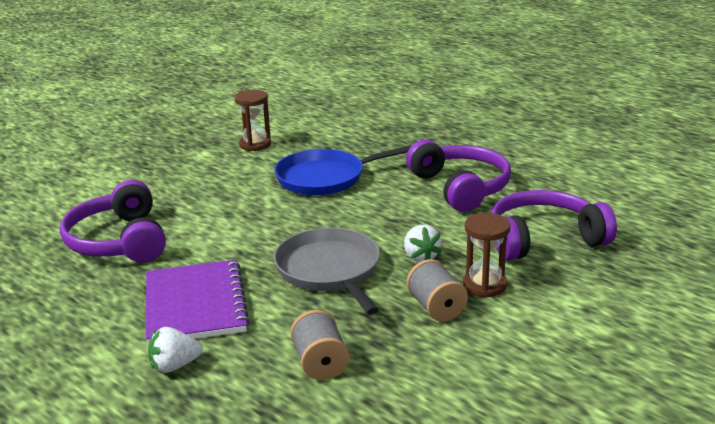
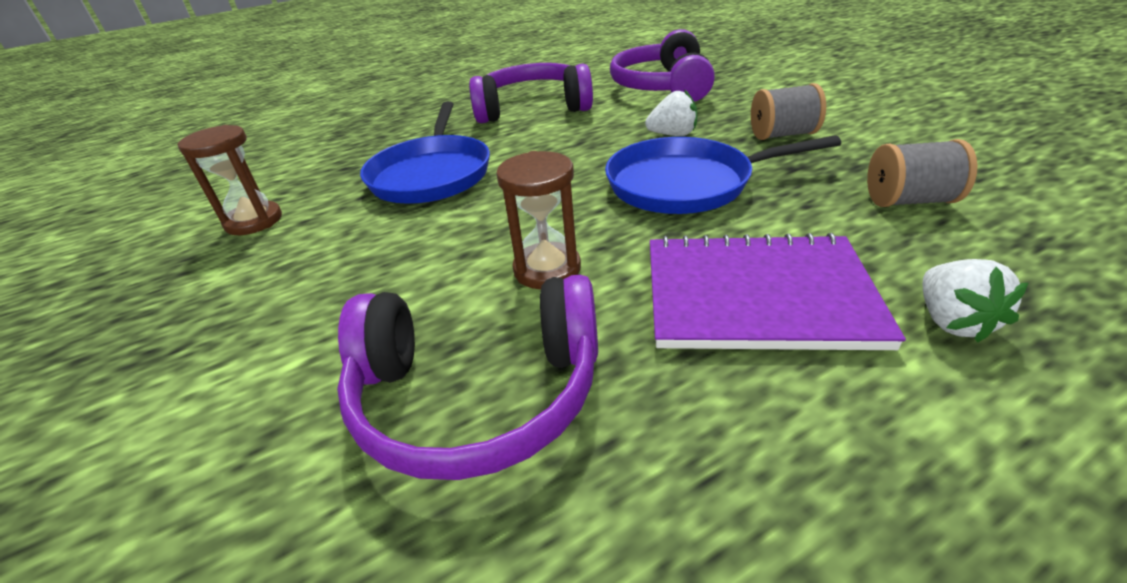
camera: 70 degrees left, 10 degrees up
grey pan [274,228,380,315] -> blue pan [605,135,841,214]
brown hourglass [463,213,511,298] -> brown hourglass moved to [496,151,581,289]

